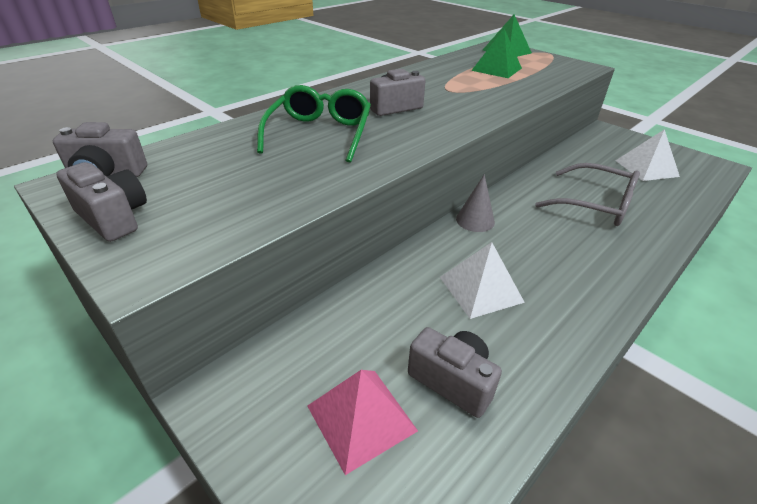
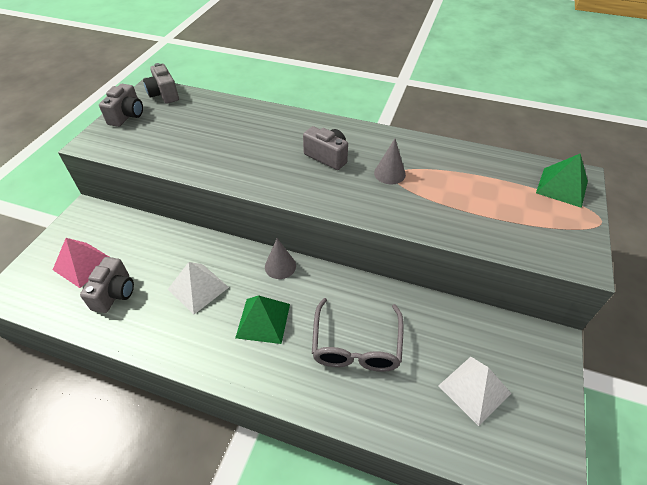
camera: 65 degrees right, 10 degrees up
green glasses [257,85,371,162] -> none
green pyramid [471,28,522,78] -> green pyramid moved to [235,295,290,344]
none -> grey cone [374,139,406,184]

